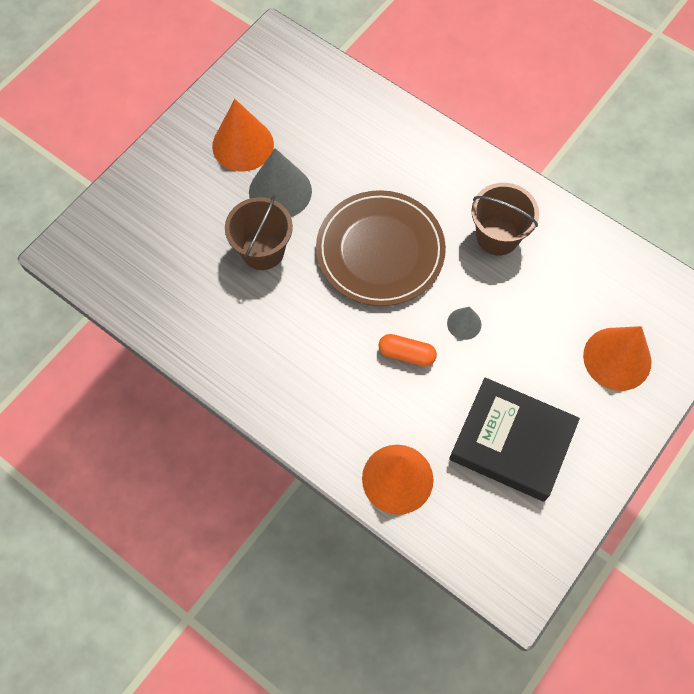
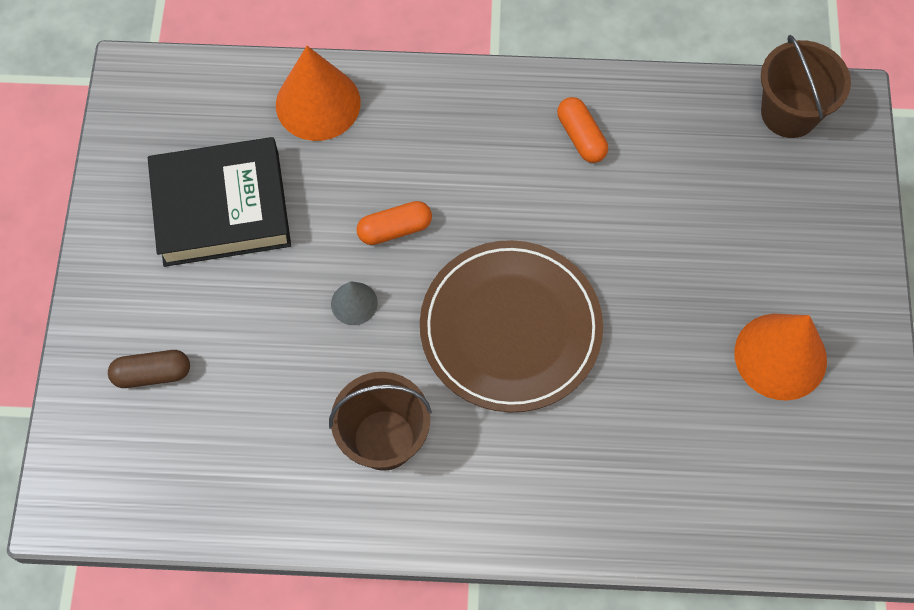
camera: 145 degrees right, 0 degrees up
brown bucket [225,195,293,270] -> brown bucket moved to [761,35,851,138]
grey cone [249,148,312,217] -> none
orange cone [583,326,651,391] -> brown capsule [108,350,190,388]
none -> orange capsule [557,97,608,163]

